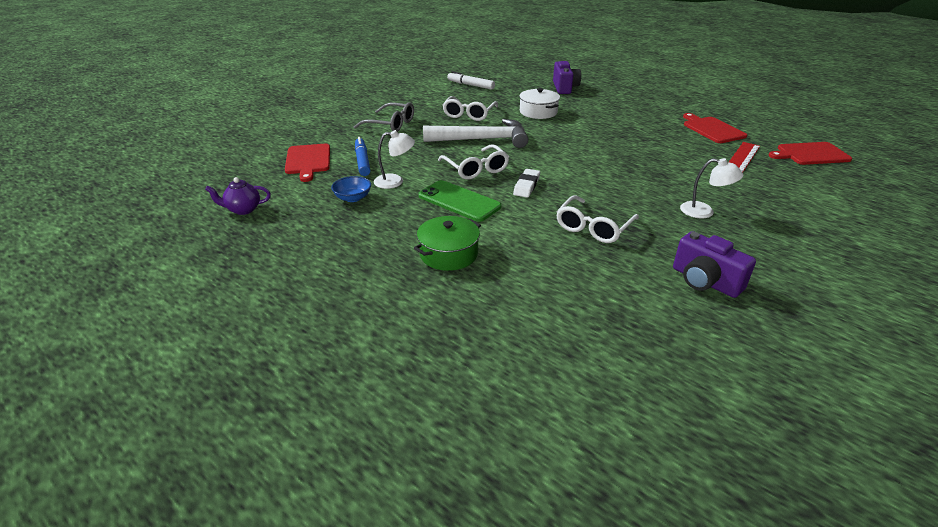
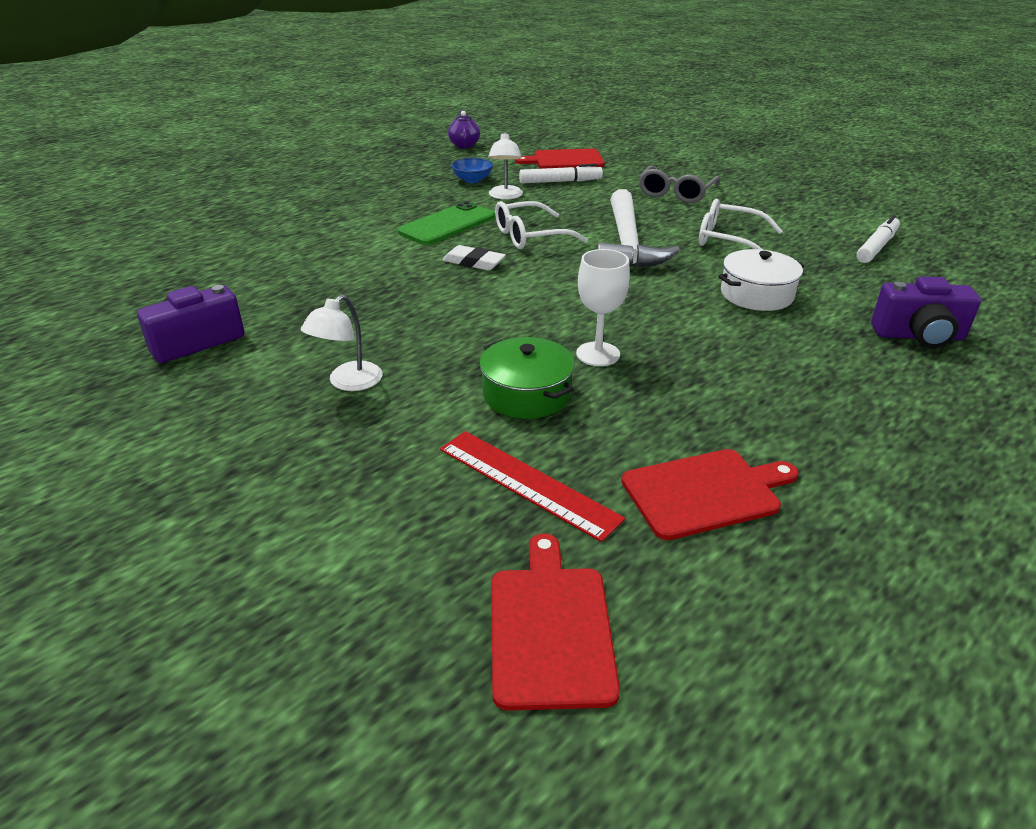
camera: 95 degrees right, 0 degrees up
blue marker [355,137,371,176] -> white marker [519,164,603,183]
green pot [414,216,481,271] -> green pot moved to [479,337,575,419]
white glasses [556,195,639,243] -> none
none -> white goblet [576,249,630,366]

